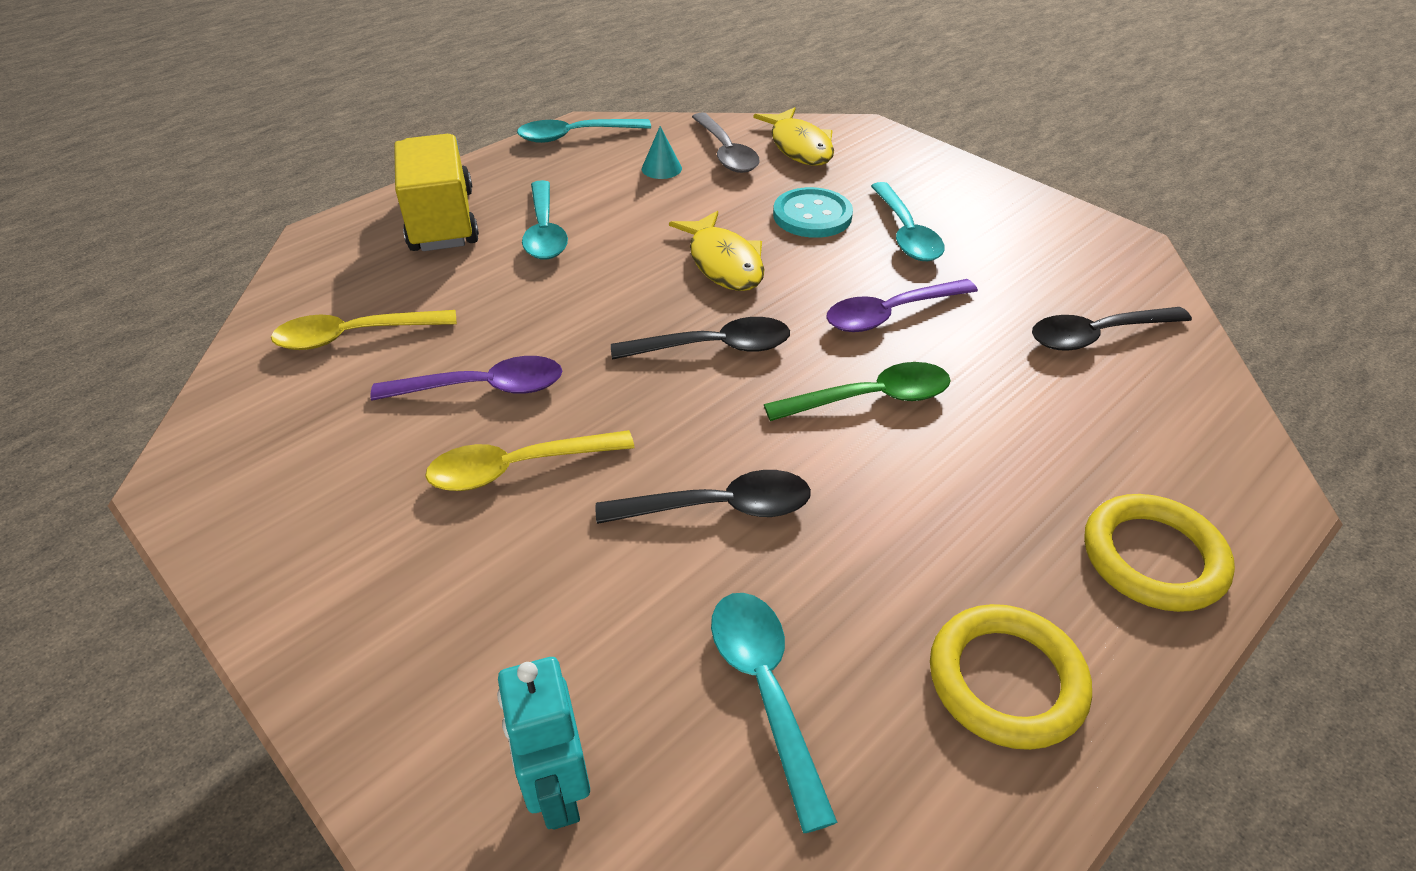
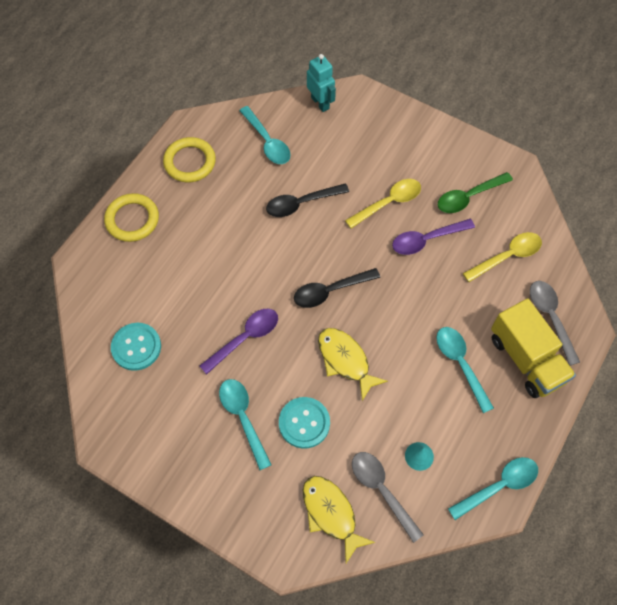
camera: 165 degrees right, 20 degrees up
green spoon [764,362,951,421] -> green spoon moved to [438,172,513,213]
black spoon [1032,307,1192,351] -> turquoise button [111,323,161,371]
none -> grey spoon [530,281,580,366]

